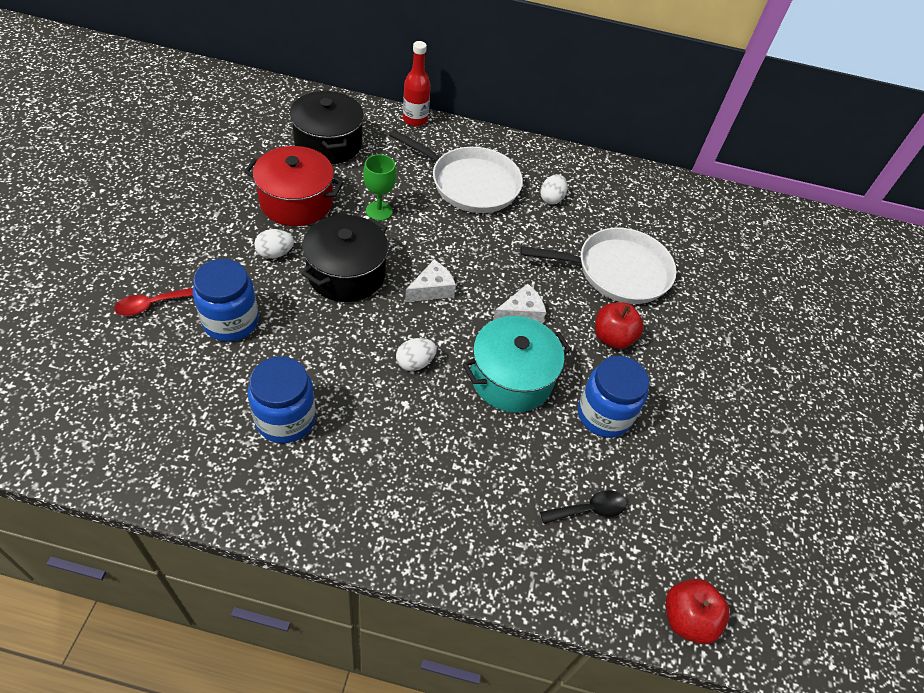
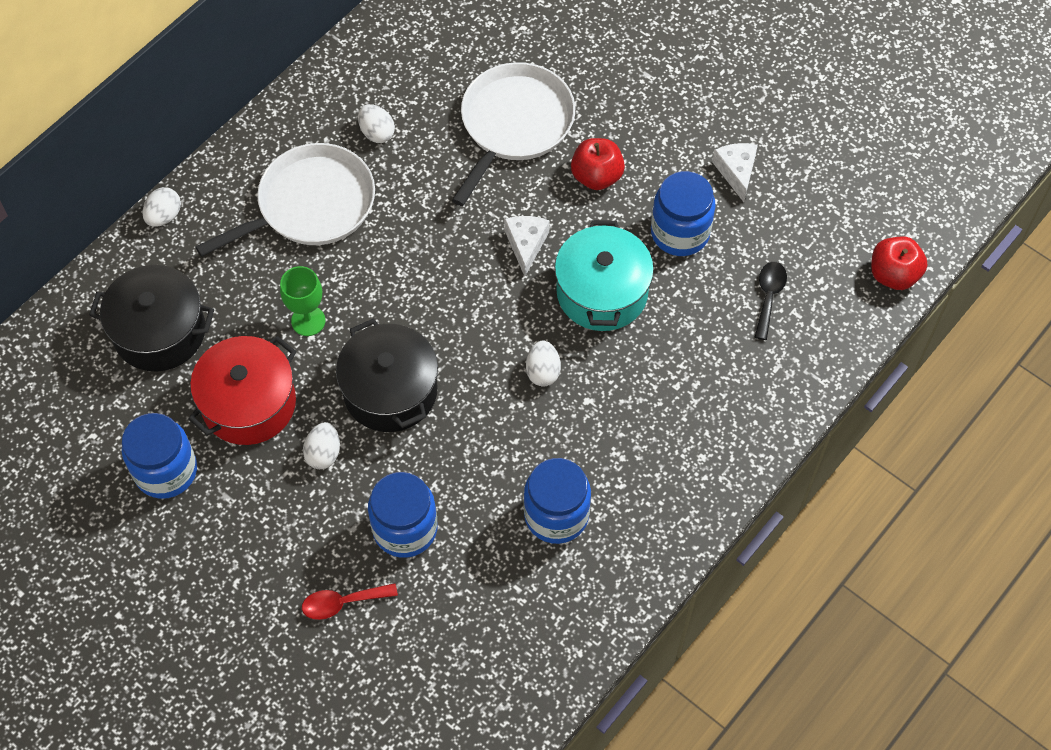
camera: 55 degrees left, 10 degrees up
red spoon [114,288,193,316] -> red spoon turned 75 degrees clockwise [302,583,398,620]
red bottle [403,41,431,127] -> white egg [142,187,181,227]
white cheese [405,260,456,302] -> white cheese moved to [712,143,758,202]
none -> blue jar [122,413,197,499]

